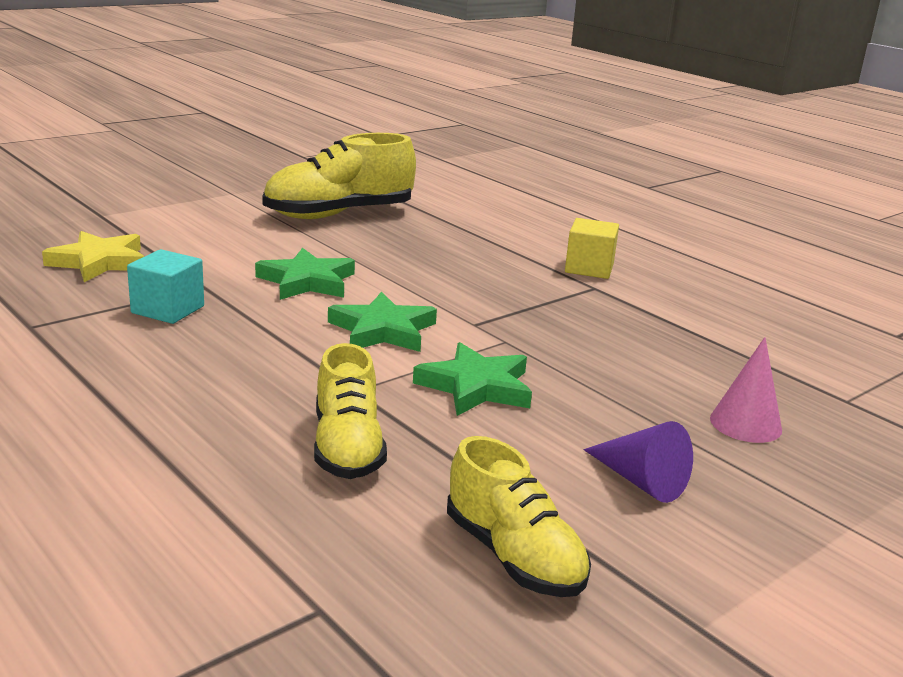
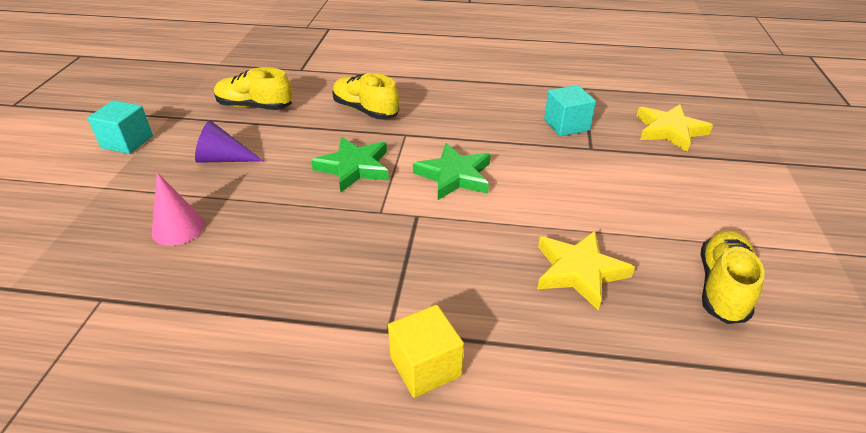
camera: 140 degrees right, 15 degrees up
green star [255,248,355,300] -> none
yellow shoe [262,133,416,219] -> yellow shoe [701,230,765,324], size x0.65
none -> turquoise cube [88,100,153,154]
none -> yellow star [537,231,635,311]

